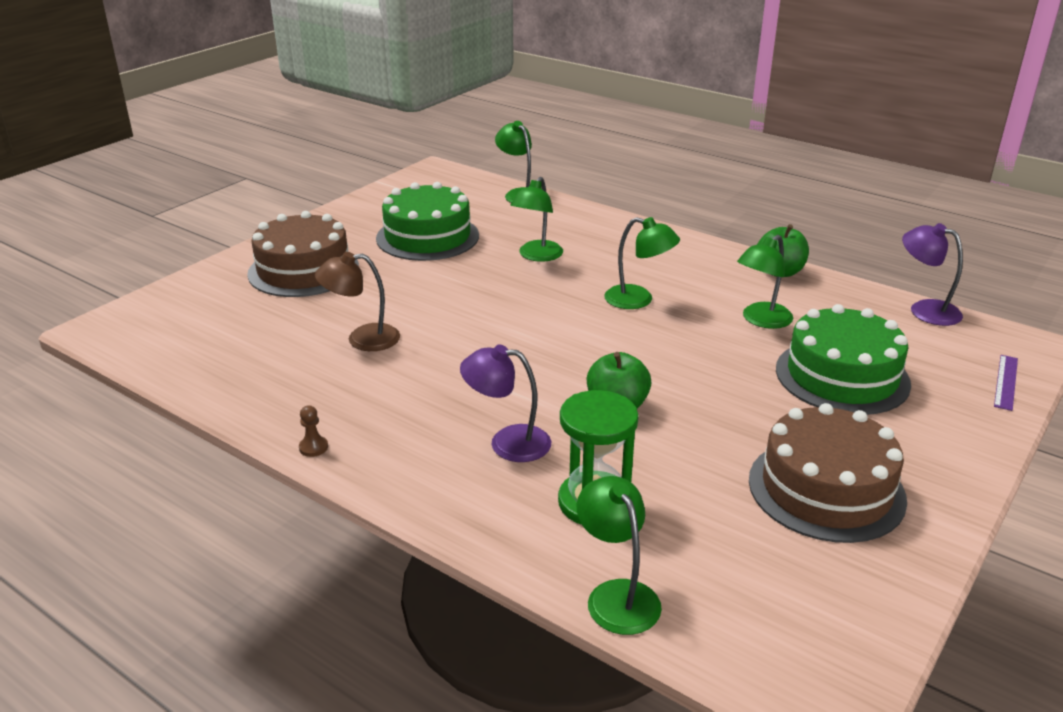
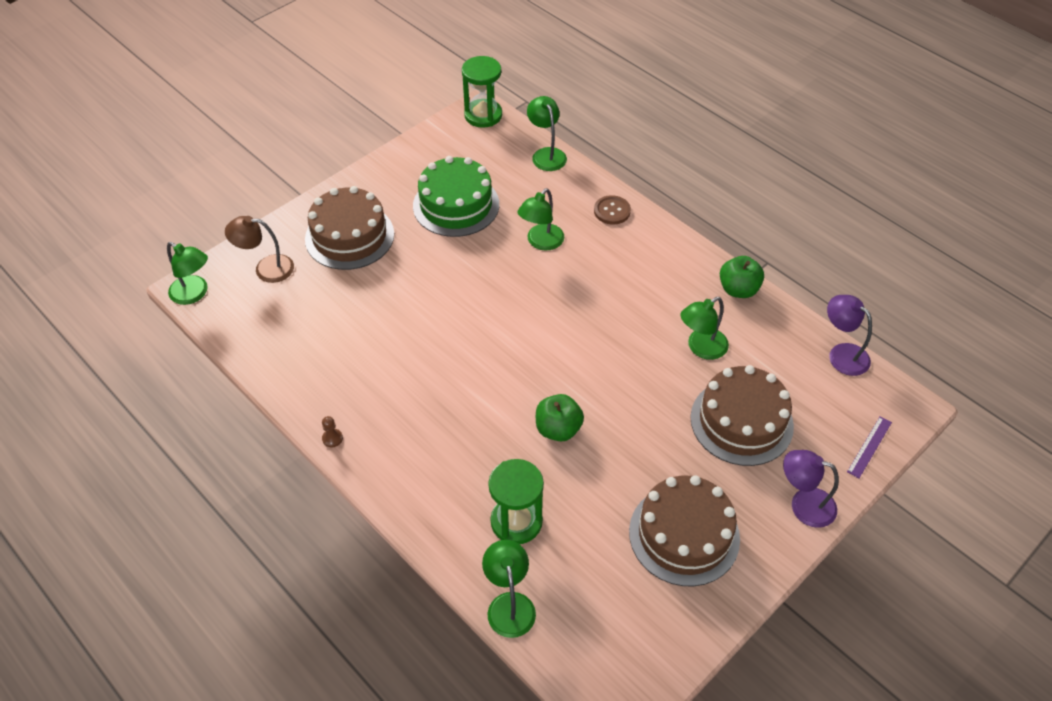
camera: 10 degrees right, 20 degrees up
brown lamp [315,252,400,351] -> brown lamp moved to [225,216,294,283]
purple lamp [460,344,551,462] -> purple lamp moved to [783,450,839,528]
green lamp [604,217,680,309] -> green lamp moved to [167,242,208,305]
green cake [776,304,911,415] -> brown cake [690,365,794,466]
none -> green hourglass [462,56,502,128]
none -> brown button [594,195,631,225]

